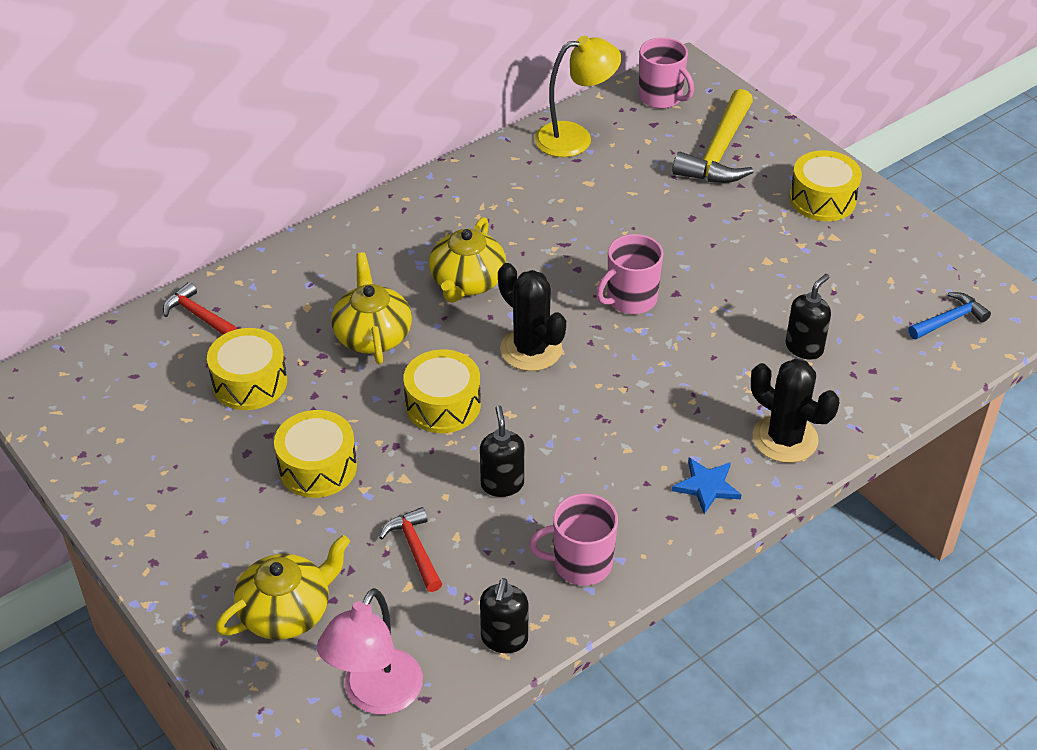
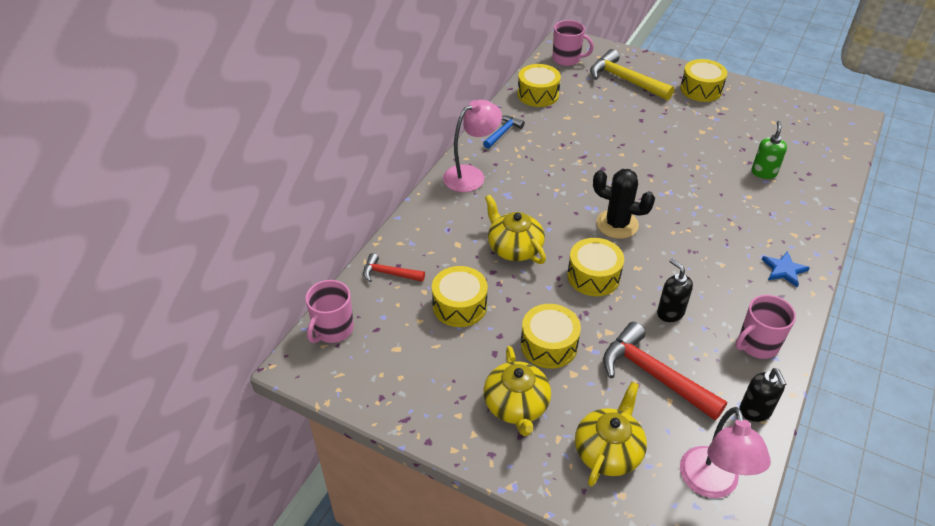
camera: 25 degrees left, 0 degrees up
red hammer [379,507,442,592] -> red hammer [603,322,727,420], size x1.82
yellow teapot [429,217,506,303] -> yellow teapot moved to [483,346,551,436]
yellow lamp [535,36,621,157] -> yellow drum [518,64,561,107]
pink mug [596,234,663,314] -> pink mug moved to [305,280,354,343]
yellow hammer [672,89,753,183] -> yellow hammer turned 135 degrees clockwise [590,49,674,101]
black cactus [751,358,839,463] -> none
black soap dispenser [785,274,831,359] -> green soap dispenser [751,121,787,179]
blue hammer [908,292,991,339] -> blue hammer moved to [483,116,525,148]
none -> pink lamp [443,100,502,192]

